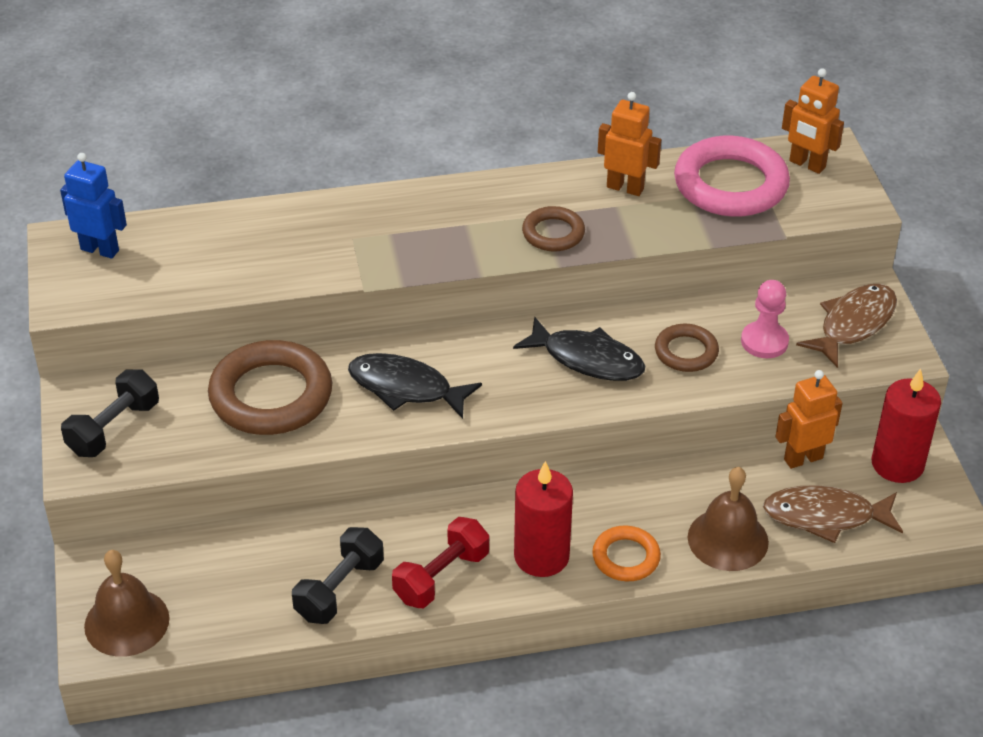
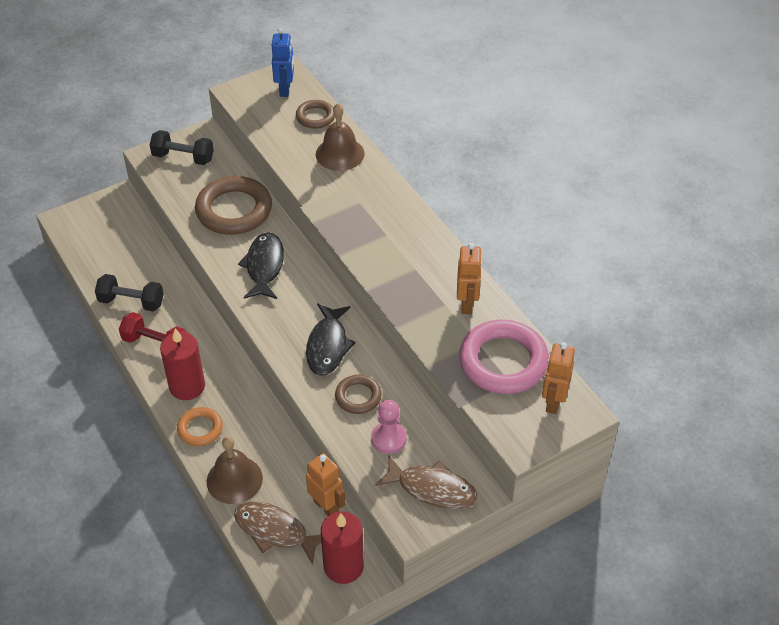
camera: 70 degrees right, 5 degrees up
brown bell [84,550,170,657] -> brown bell moved to [316,103,365,171]
brown ring [522,206,585,251] -> brown ring moved to [296,100,335,129]
brown fish [763,485,903,543] -> brown fish turned 45 degrees counterclockwise [234,502,321,565]

